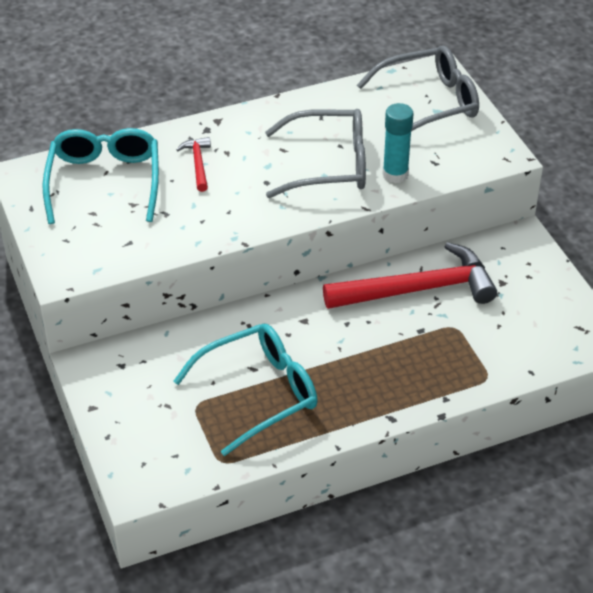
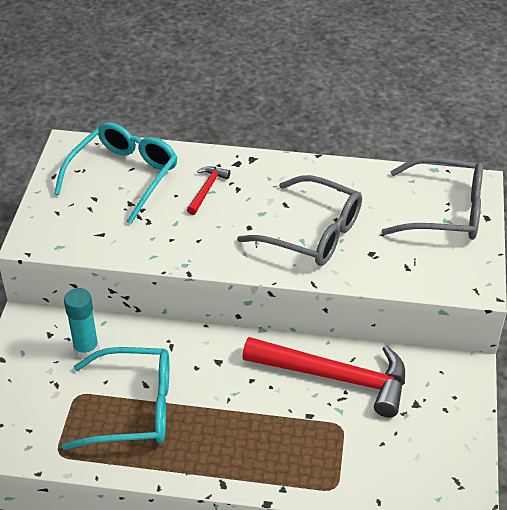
camera: 30 degrees right, 0 degrees up
turquoise glue stick [382,103,413,183] -> turquoise glue stick moved to [64,288,99,359]

